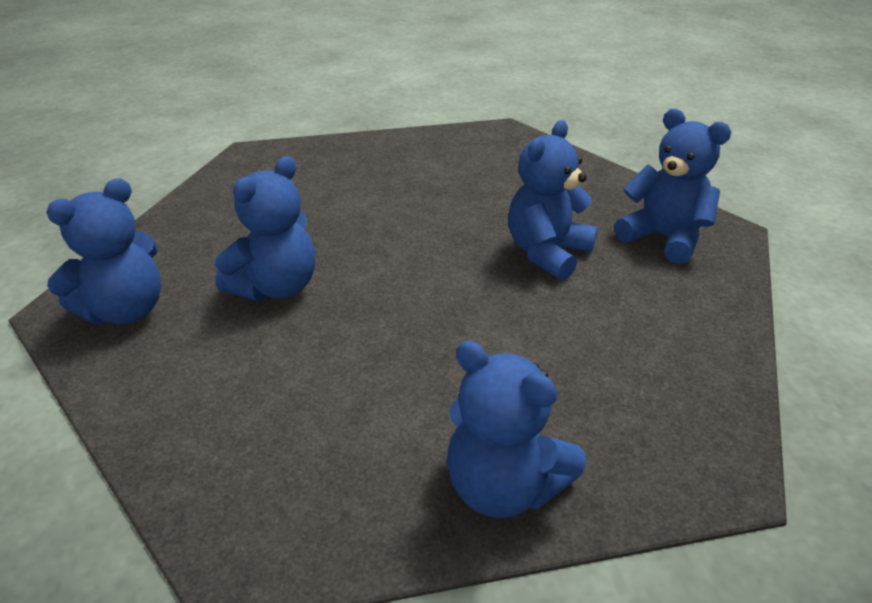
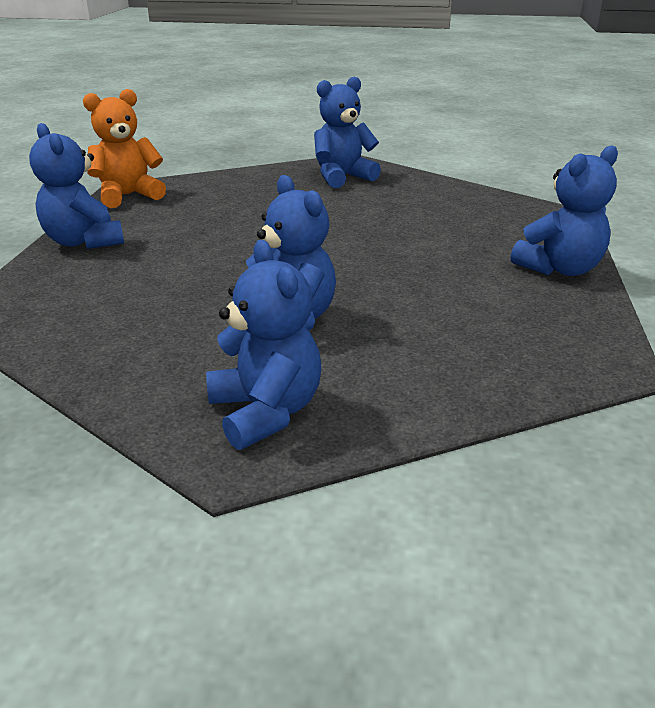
camera: 70 degrees left, 5 degrees down
blue teddy bear [508,120,598,280] -> blue teddy bear moved to [29,123,124,249]
none -> orange teddy bear [83,89,166,208]

